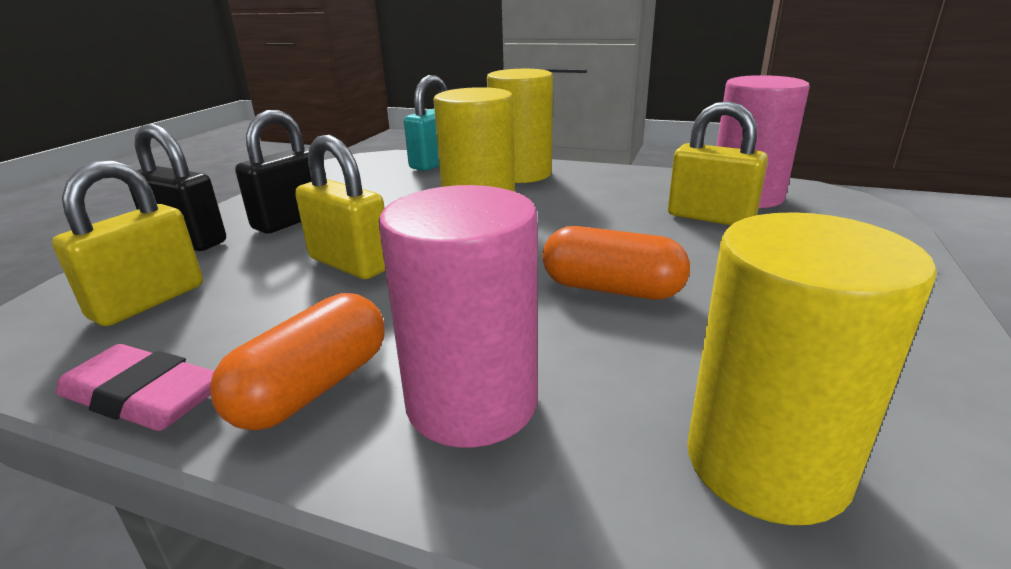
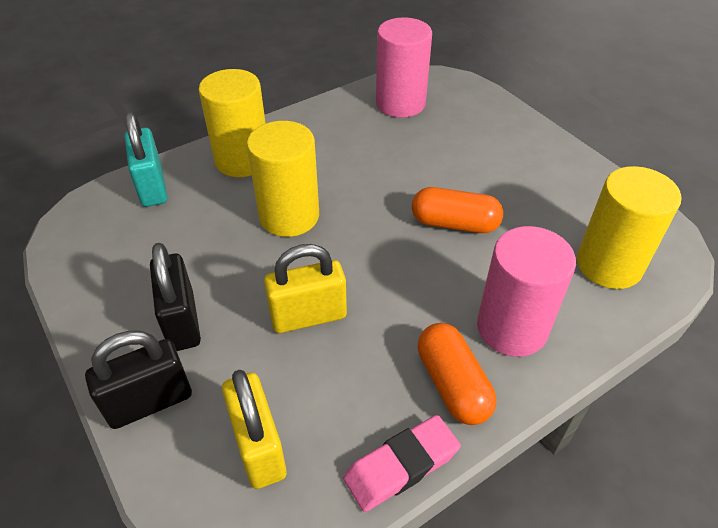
camera: 55 degrees left, 20 degrees up
orange capsule [542,226,690,299] -> orange capsule turned 45 degrees clockwise [412,187,503,233]
yellow padlock [668,101,768,225] -> none

